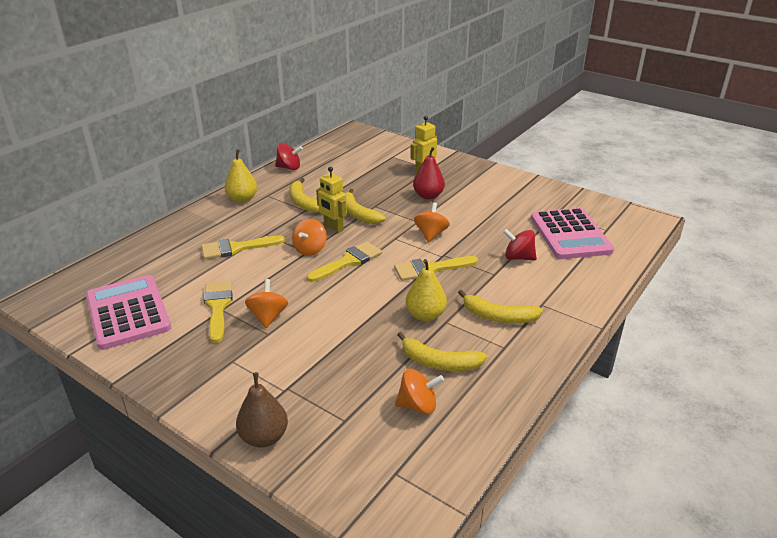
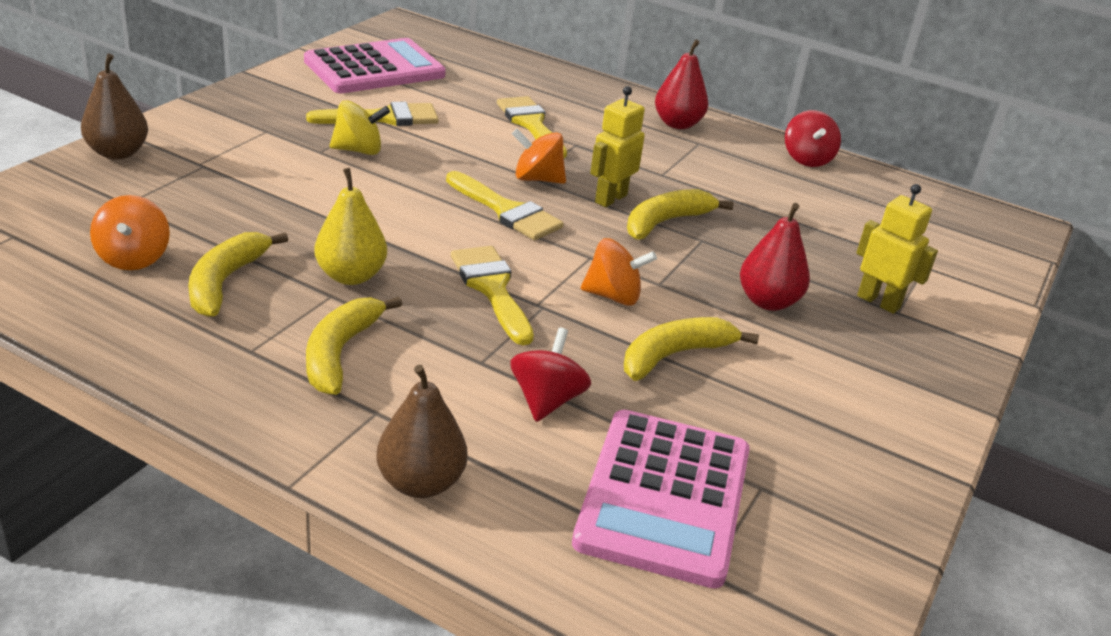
camera: 80 degrees right, 0 degrees up
yellow pear [225,150,257,203] -> red pear [655,39,708,129]
orange spinning top [245,279,288,328] -> yellow spinning top [330,100,390,155]
yellow banana [289,178,320,213] -> yellow banana moved to [624,317,759,381]
pink calculator [531,208,614,259] -> pink calculator turned 60 degrees counterclockwise [572,410,750,589]
none -> brown pear [376,364,467,498]

